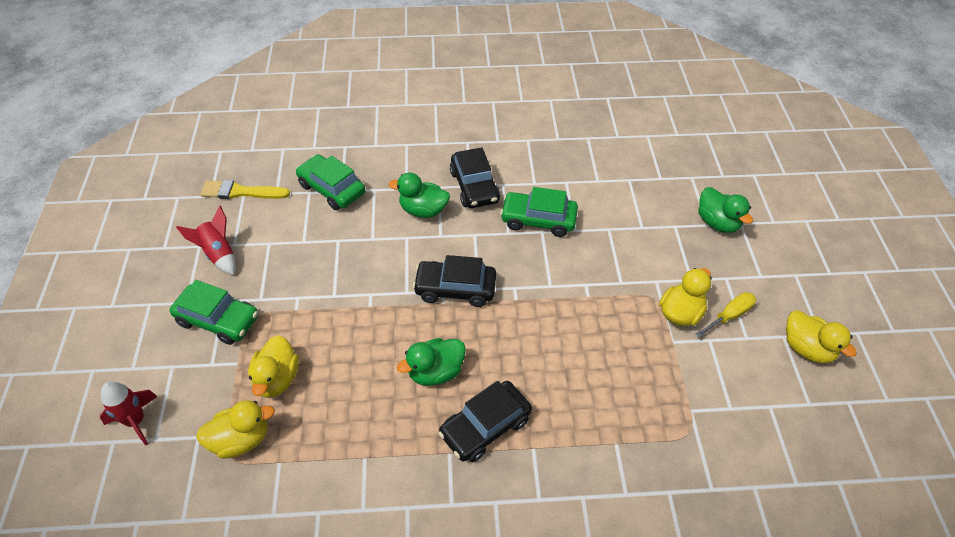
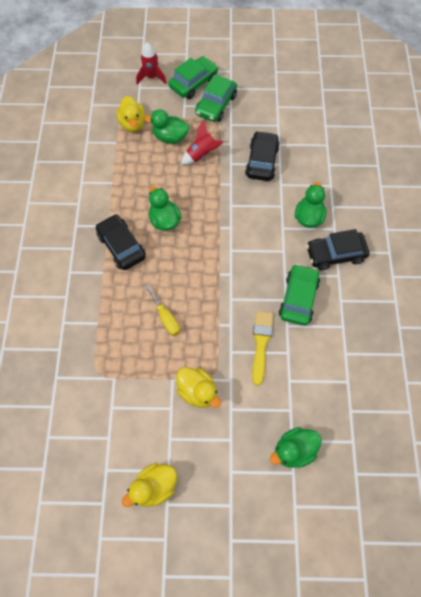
camera: 95 degrees right, 15 degrees up
red rocket [176,205,236,275] -> red rocket moved to [181,119,223,165]
yellow brush [201,180,290,199] -> yellow brush moved to [252,311,273,386]
yellow duck [248,335,299,398] -> green duck [144,109,189,144]
green car [296,154,365,210] -> green car moved to [169,56,218,99]
black car [413,255,496,307] -> black car moved to [245,131,280,181]
yellow screwdriver [695,292,756,338] -> yellow screwdriver moved to [146,285,180,336]

